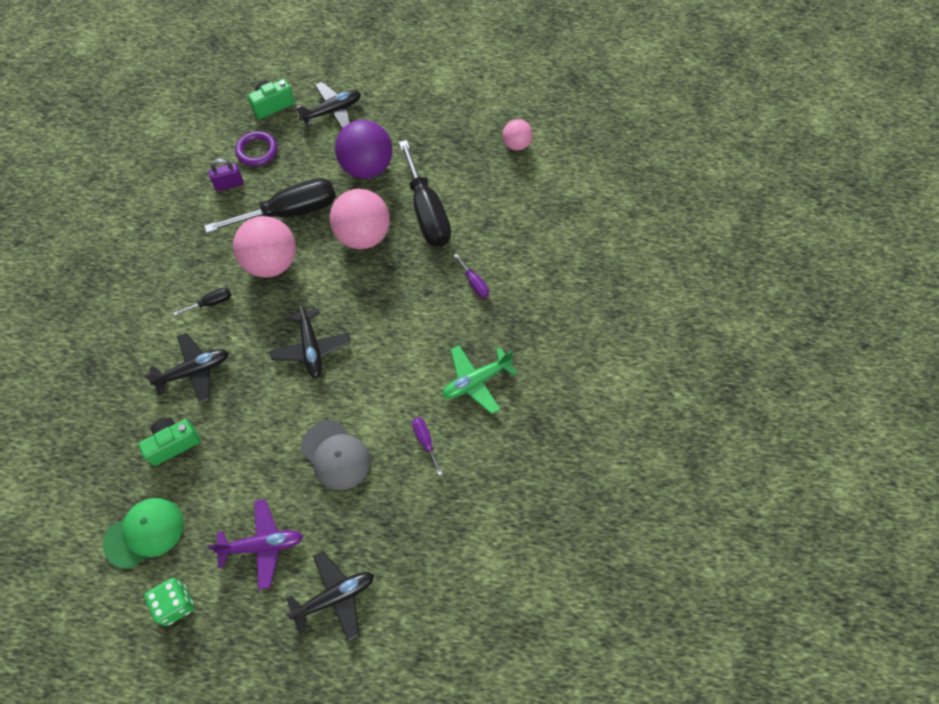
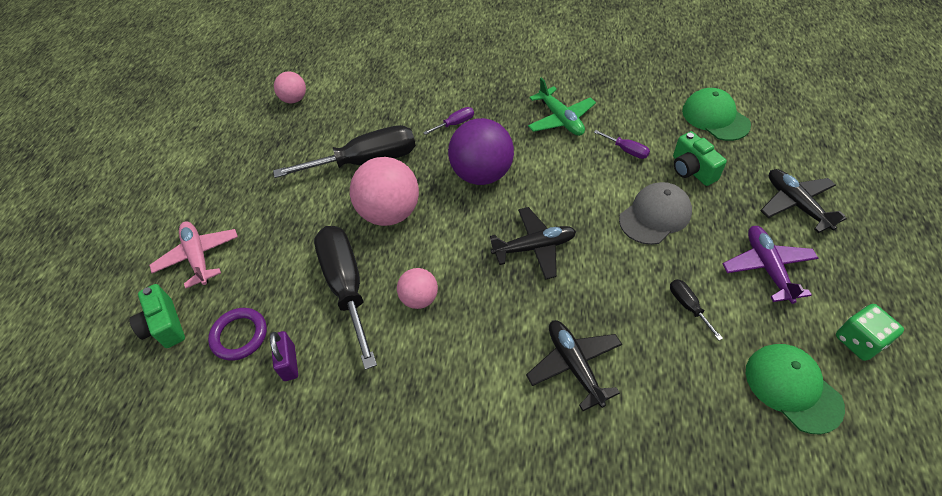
camera: 85 degrees left, 10 degrees down
green camera [138,418,201,466] -> green camera moved to [673,131,727,186]
black screwdriver [173,287,231,316] -> black screwdriver moved to [670,279,723,340]
pink ball [233,216,296,278] -> pink ball [397,268,438,309], size x0.55
black plane [296,82,361,129] -> pink plane [149,222,238,289]
purple ball [335,120,392,179] -> purple ball moved to [448,118,514,185]
purple screwdriver [412,417,442,476] -> purple screwdriver turned 120 degrees counterclockwise [594,130,650,159]
none -> green cap [682,88,751,141]

